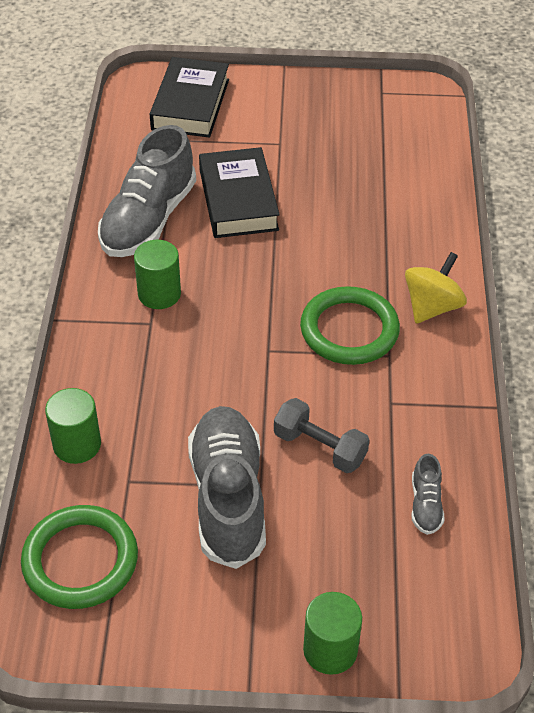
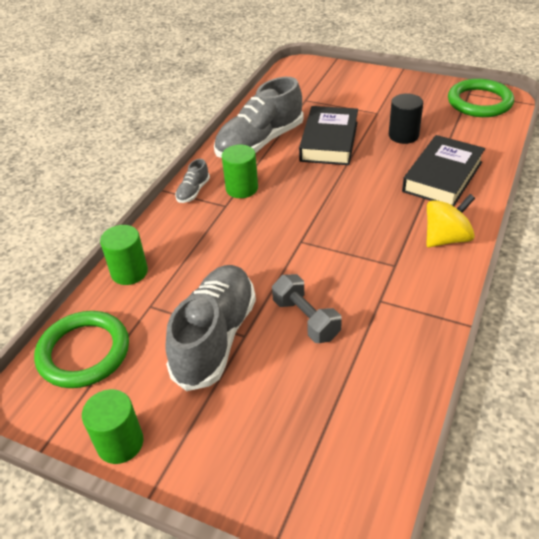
camera: 25 degrees right, 5 degrees down
black book [150,57,229,138] -> black book moved to [402,135,485,206]
green ring [300,286,400,365] -> green ring moved to [448,79,514,117]
green cylinder [303,592,362,675] -> green cylinder moved to [82,389,143,464]
grey shoe [412,454,444,535] -> grey shoe moved to [175,159,210,203]
none -> black cylinder [389,93,423,144]

